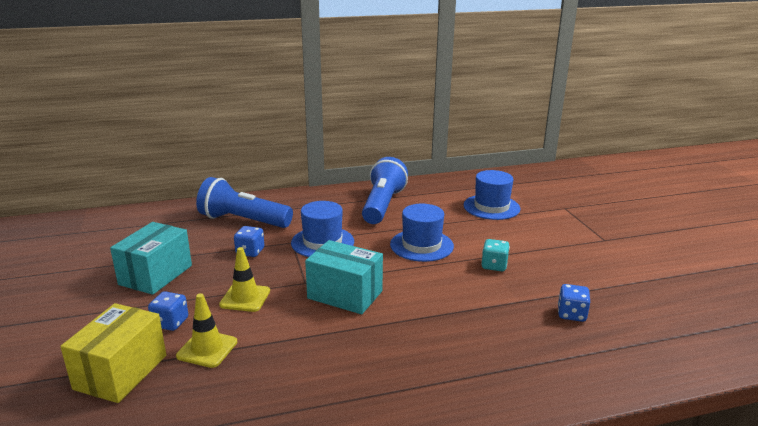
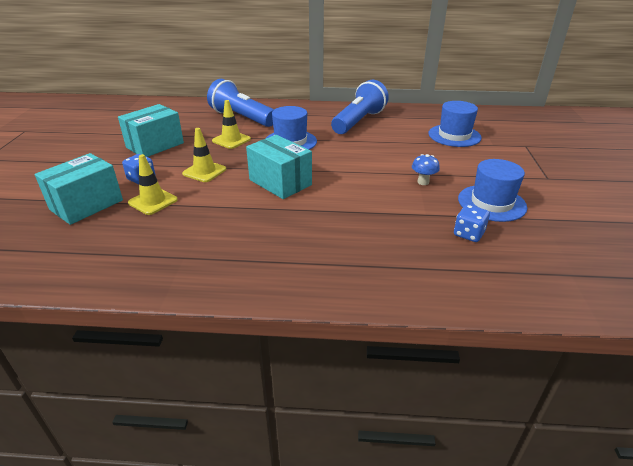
camera: 20 degrees right, 10 degrees up
yellow box [60,303,166,403] -> turquoise box [35,153,123,225]
blue dice [234,226,264,257] -> yellow traffic cone [212,100,251,149]
blue hat [390,204,454,262] -> blue hat moved to [458,159,527,222]
turquoise dice [481,239,510,271] -> blue mushroom [412,154,440,185]

